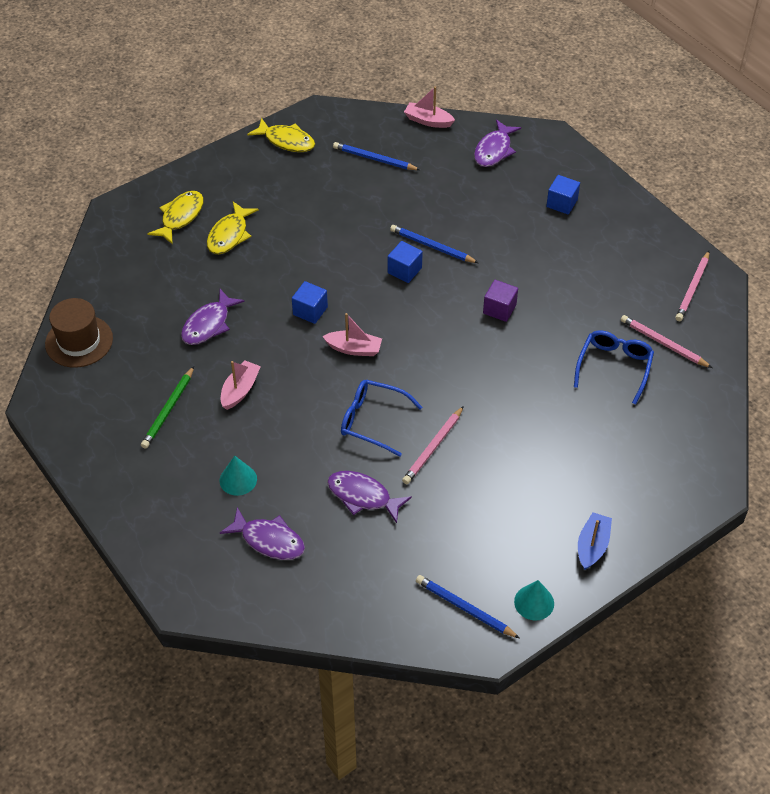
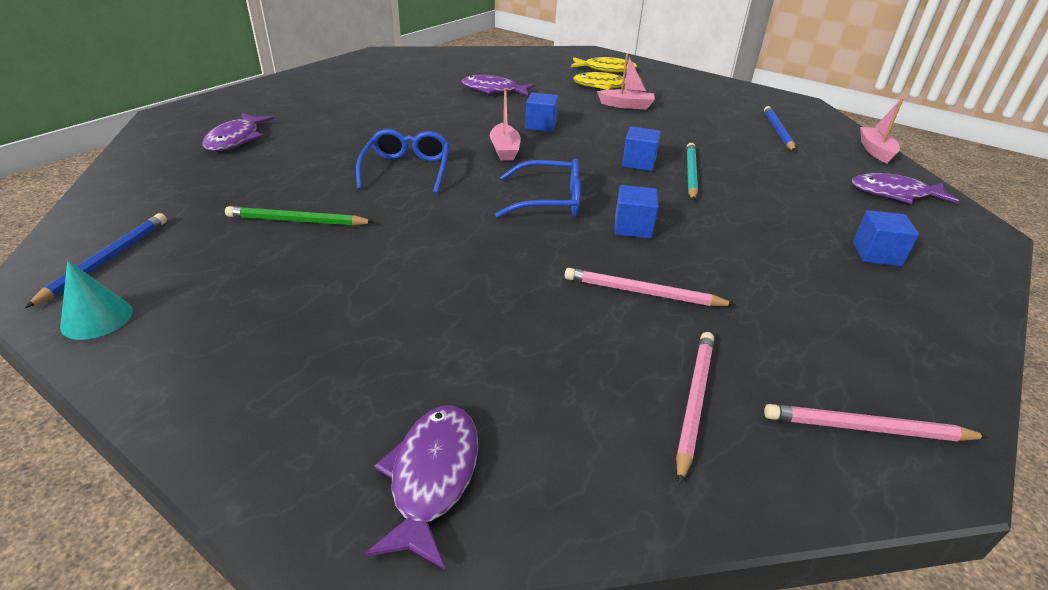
camera: 70 degrees right, 15 degrees down
brown hat [45,298,113,368] -> none
green pencil [141,366,194,449] -> green pencil moved to [225,206,374,226]
turquoise cone [220,456,257,496] -> none
pink boat [221,360,261,410] -> pink boat moved to [597,53,655,109]
yellow fish [247,118,315,152] -> none
purple fish [327,471,412,523] -> purple fish moved to [365,405,478,569]
blue pencil [390,225,479,263] -> turquoise pencil [687,143,698,201]
pink pencil [402,406,464,484] -> pink pencil moved to [565,268,736,306]
purple cube [483,280,518,322] -> blue cube [614,185,658,239]
blue glasses [574,331,654,405] -> blue glasses moved to [495,159,581,218]
blue boat [578,512,612,570] -> none

